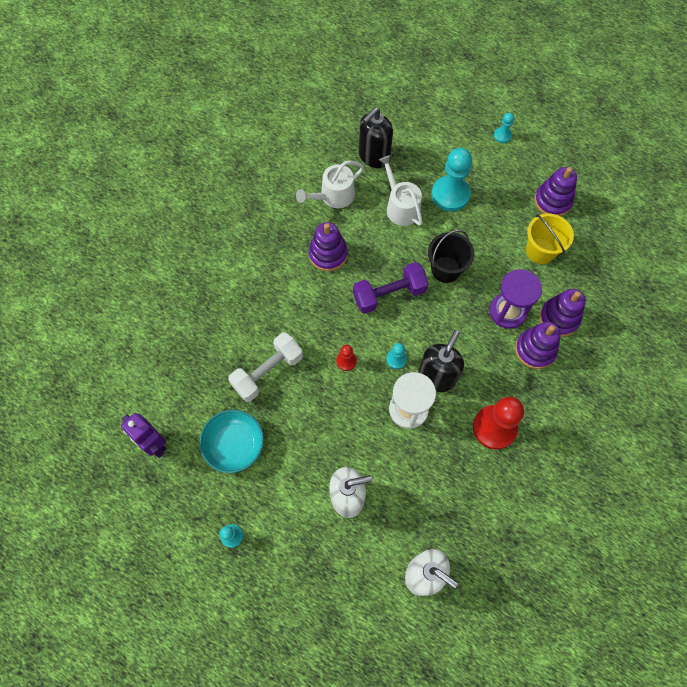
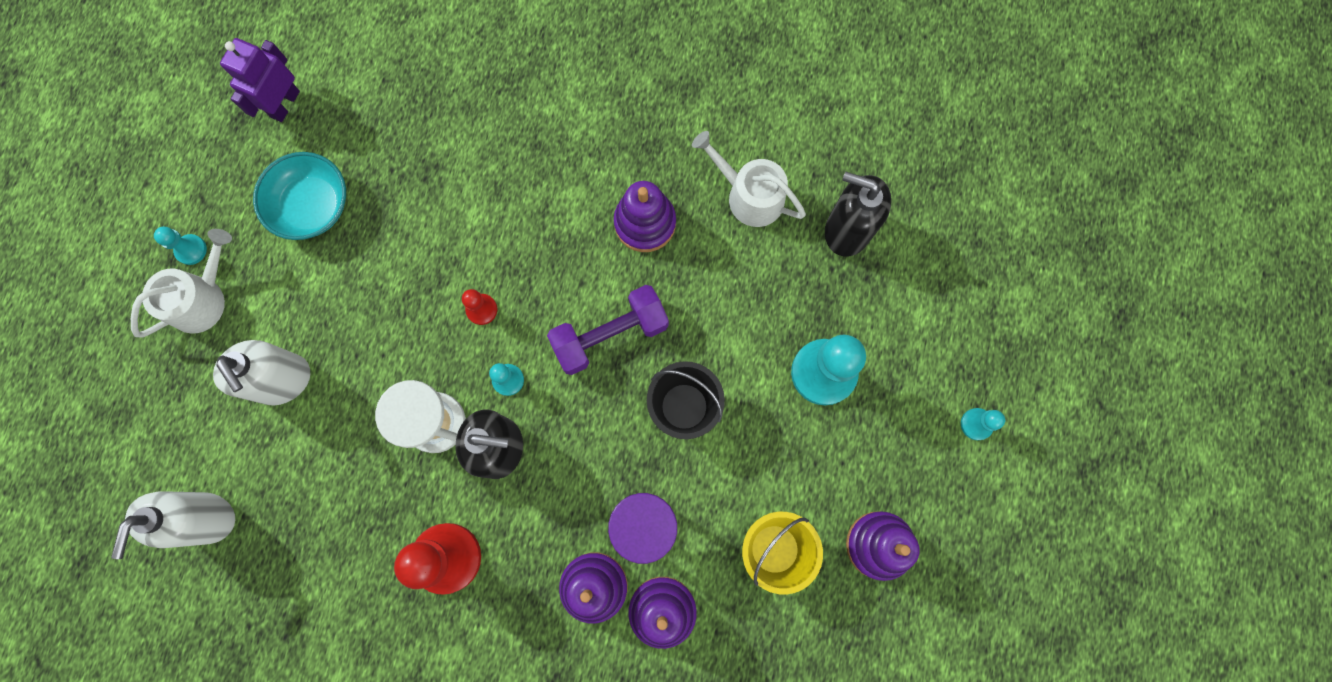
camera: 70 degrees right, 10 degrees up
white dumbbell [228,333,303,402] -> none
purple dumbbell [353,262,429,314] -> purple dumbbell turned 75 degrees counterclockwise [547,285,669,375]
white watering can [379,155,423,226] -> white watering can moved to [131,229,232,337]

